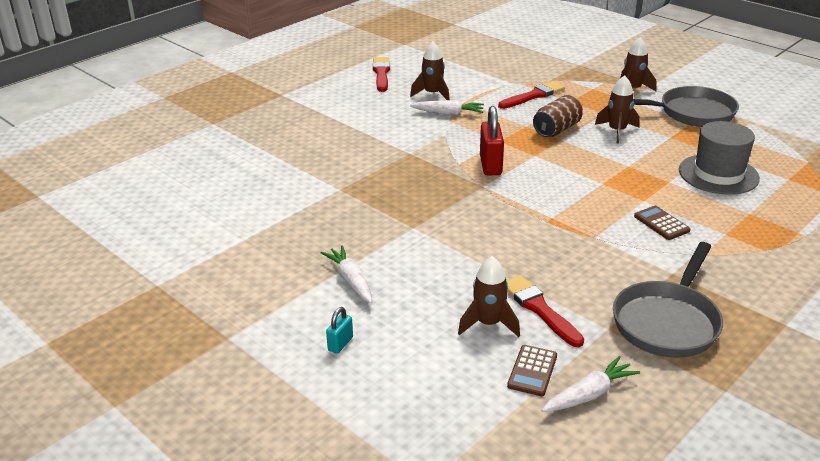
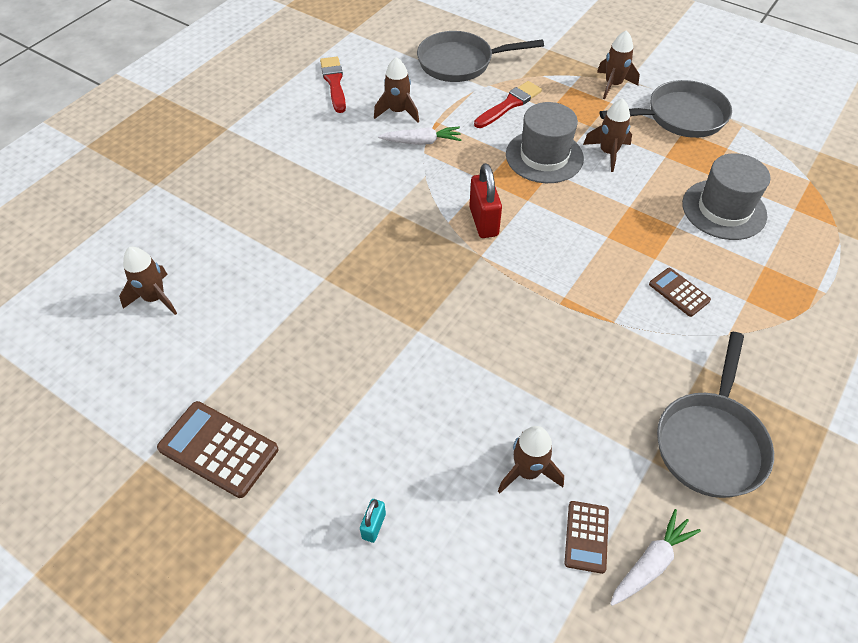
camera: 10 degrees left, 20 degrees up
white carrot [321,245,372,303] -> none
red brush [506,275,584,347] -> none
brown can [533,95,583,137] -> grey hat [506,102,584,183]
none -> brown rocket [119,247,177,315]
none -> brown calculator [157,401,278,498]
none -> grey pan [417,31,544,82]

